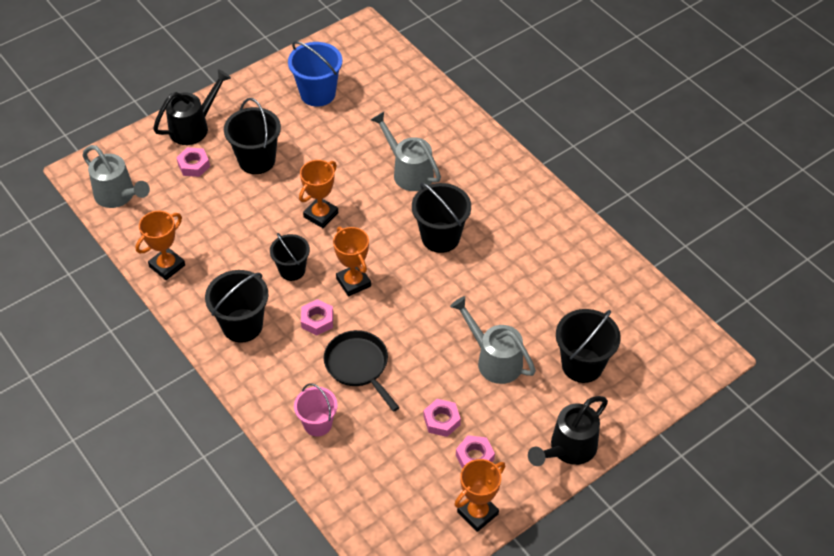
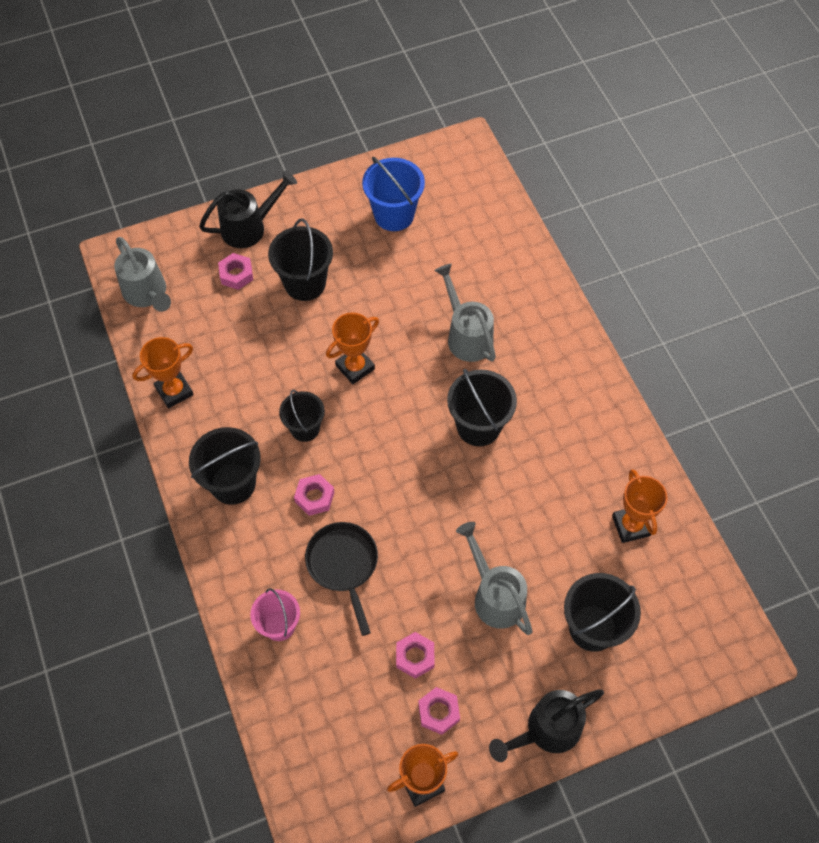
camera: 15 degrees right, 10 degrees up
orange trophy [333,227,371,297] -> orange trophy moved to [612,469,667,543]

